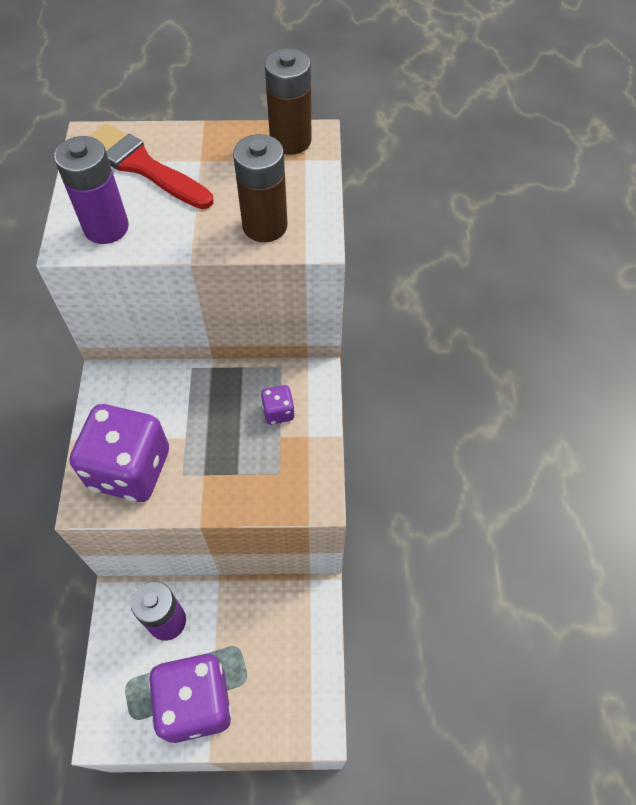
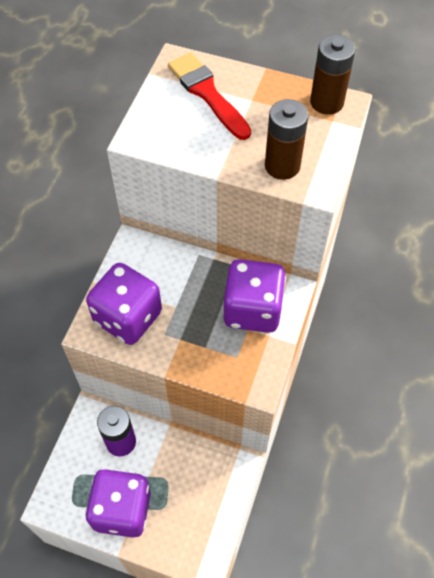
camera: 20 degrees right, 0 degrees up
purple battery [54,136,129,244] -> none
purple dice [261,385,295,424] -> purple dice [224,259,286,333], size x2.32

